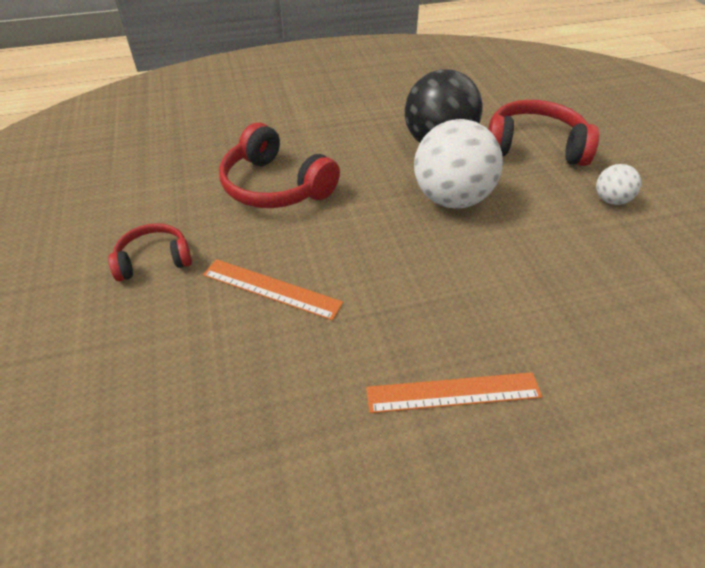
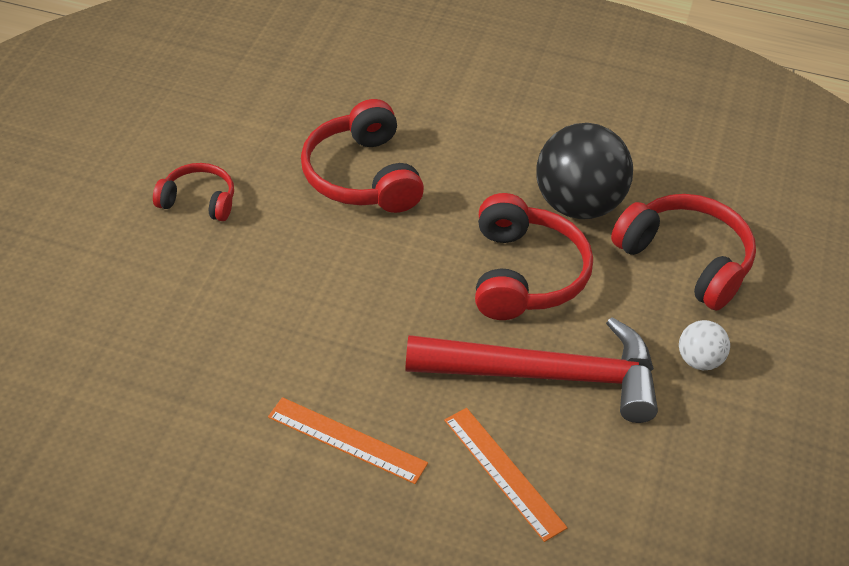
camera: 30 degrees right, 0 degrees up
orange ruler [203,259,343,320] -> orange ruler moved to [444,408,568,542]
white ball [414,119,503,209] -> red headphones [475,193,593,320]
none -> red hammer [405,317,658,423]

